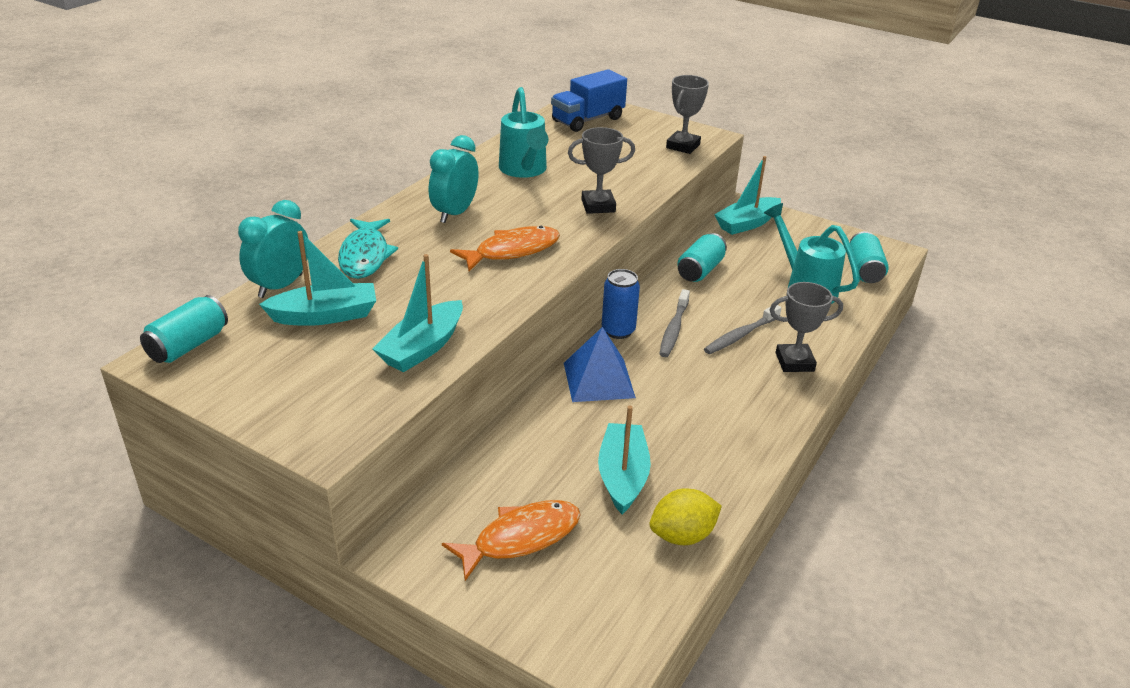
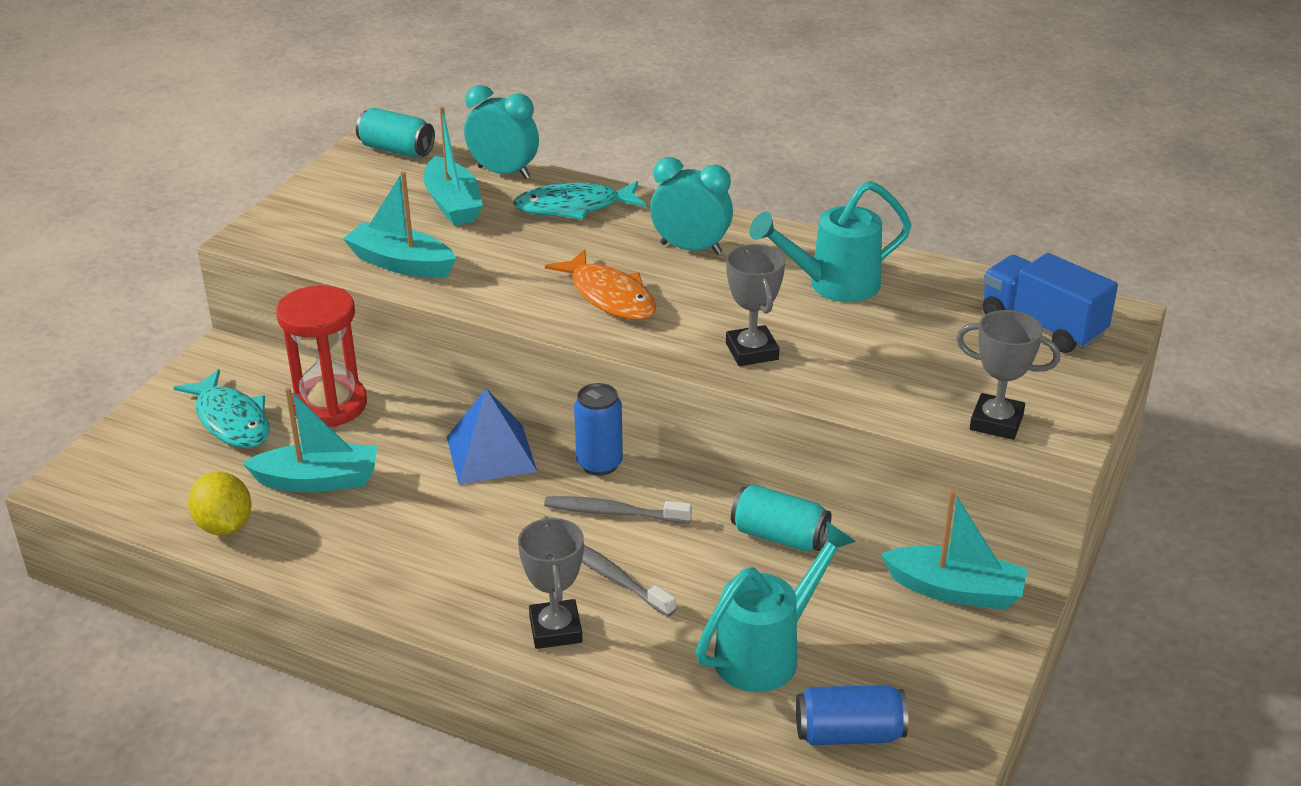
camera: 85 degrees right, 0 degrees up
orange fish [442,500,581,581] -> turquoise fish [173,369,270,448]
turquoise boat [714,156,781,235] -> turquoise boat turned 150 degrees clockwise [881,489,1027,610]
turquoise can [850,231,889,283] -> blue can [796,685,908,745]
none -> red hourglass [276,285,367,427]

